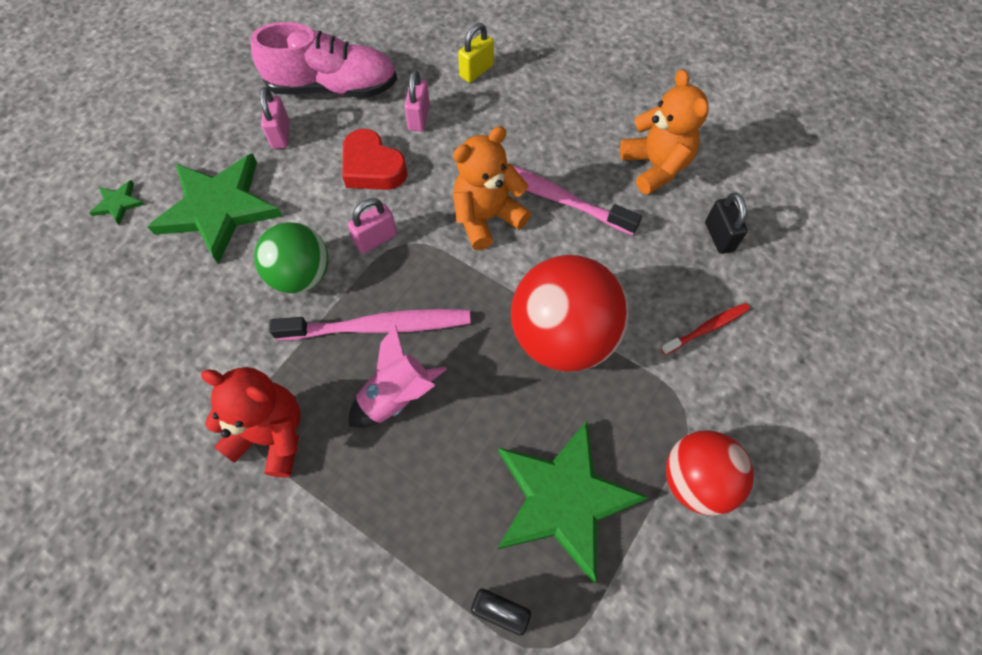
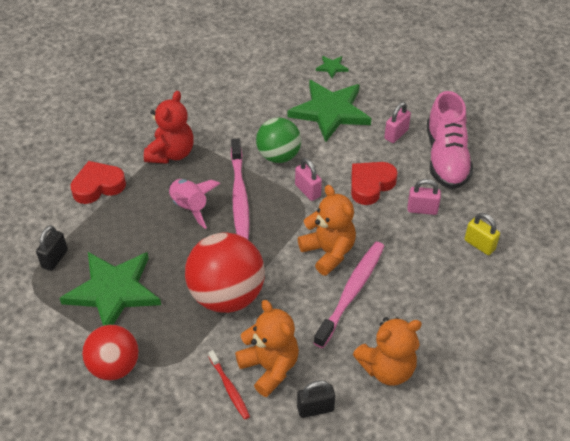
camera: 90 degrees right, 15 degrees down
pink padlock [260,87,290,149] -> pink padlock turned 45 degrees counterclockwise [384,102,411,143]
none -> red heart [70,161,126,204]
none -> orange teddy bear [235,300,299,397]

